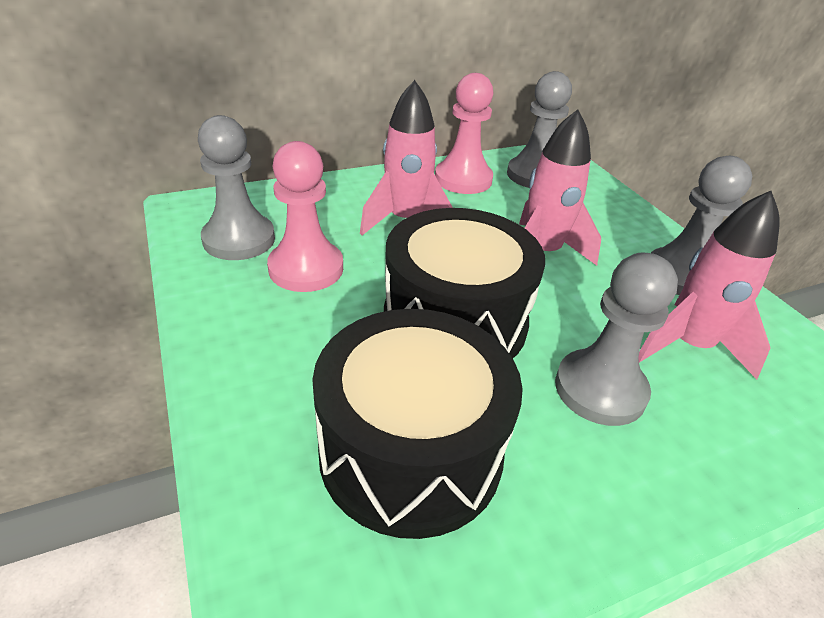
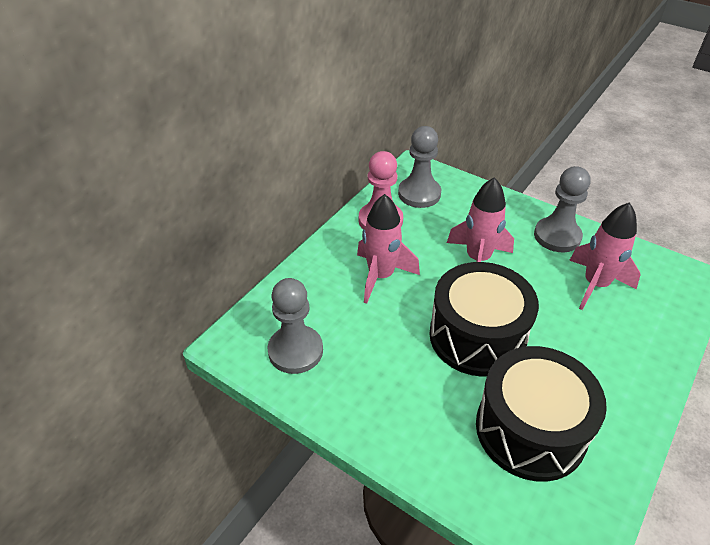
camera: 30 degrees left, 5 degrees up
pink pawn [267,141,343,292] -> none
grey pawn [555,253,678,426] -> none

